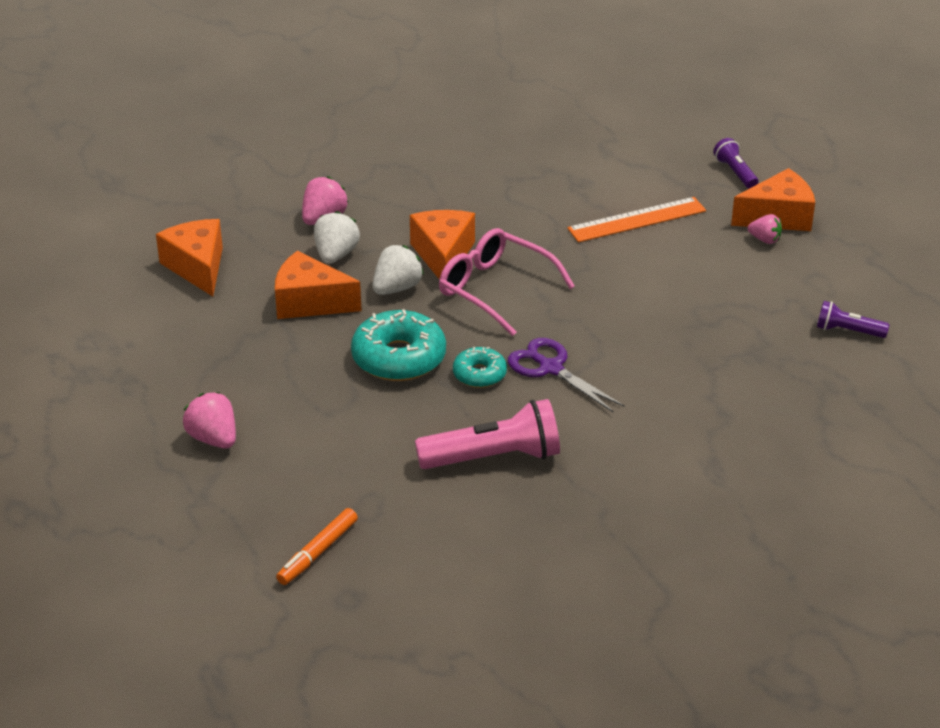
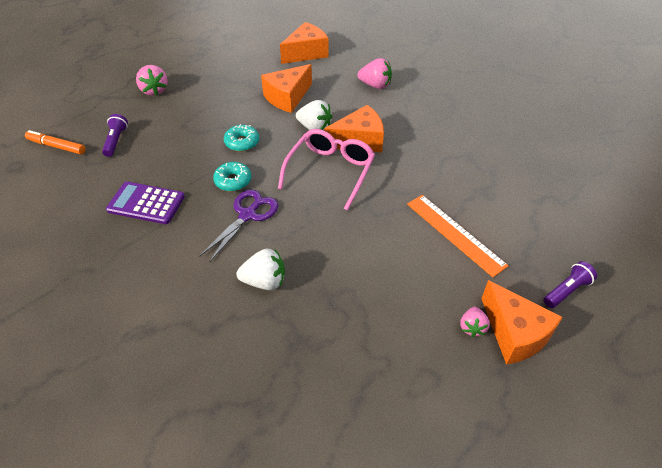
camera: 75 degrees right, 10 degrees up
pink strawberry [183,392,236,449] -> pink strawberry turned 120 degrees clockwise [136,65,168,96]
orange cheese [275,251,362,319] -> orange cheese turned 135 degrees counterclockwise [261,64,312,113]
white strawberry [314,211,360,264] -> white strawberry moved to [237,249,285,290]
turquoise donut [351,309,446,381] -> turquoise donut [224,124,259,152], size x0.57
pink flashlight [415,399,560,469] -> purple calculator [106,182,185,224]
purple flashlight [817,301,889,338] -> purple flashlight moved to [102,114,128,157]

